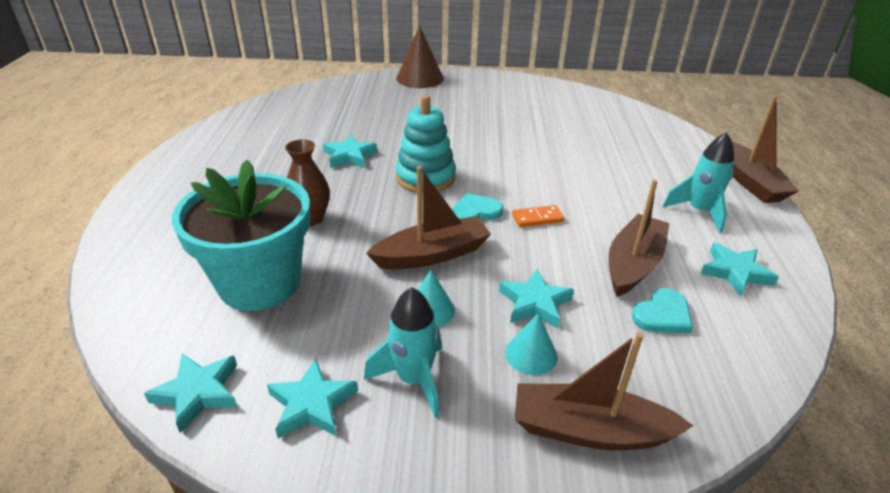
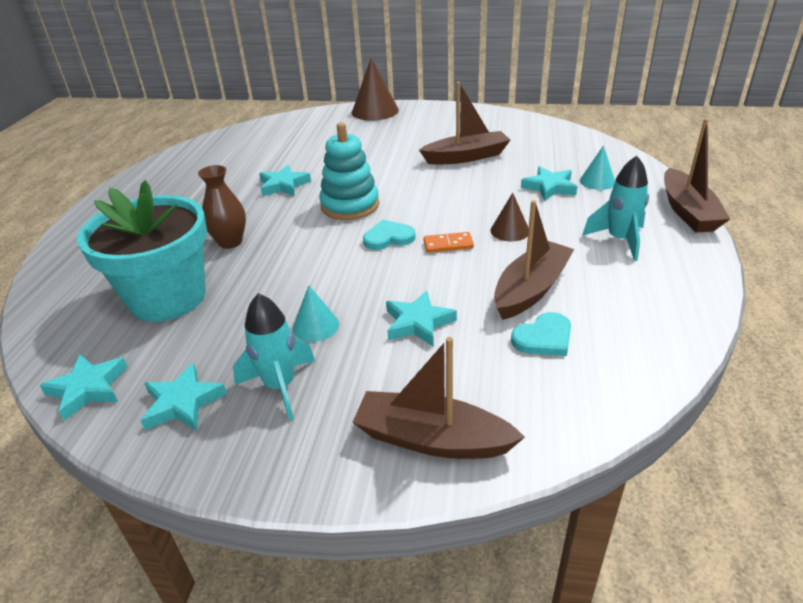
camera: 10 degrees right, 0 degrees up
brown boat [366,166,491,269] -> brown boat moved to [419,82,510,165]
turquoise cone [505,313,558,375] -> turquoise cone moved to [580,145,615,190]
turquoise star [700,243,779,296] -> turquoise star moved to [521,166,577,201]
none -> brown cone [491,193,529,241]

